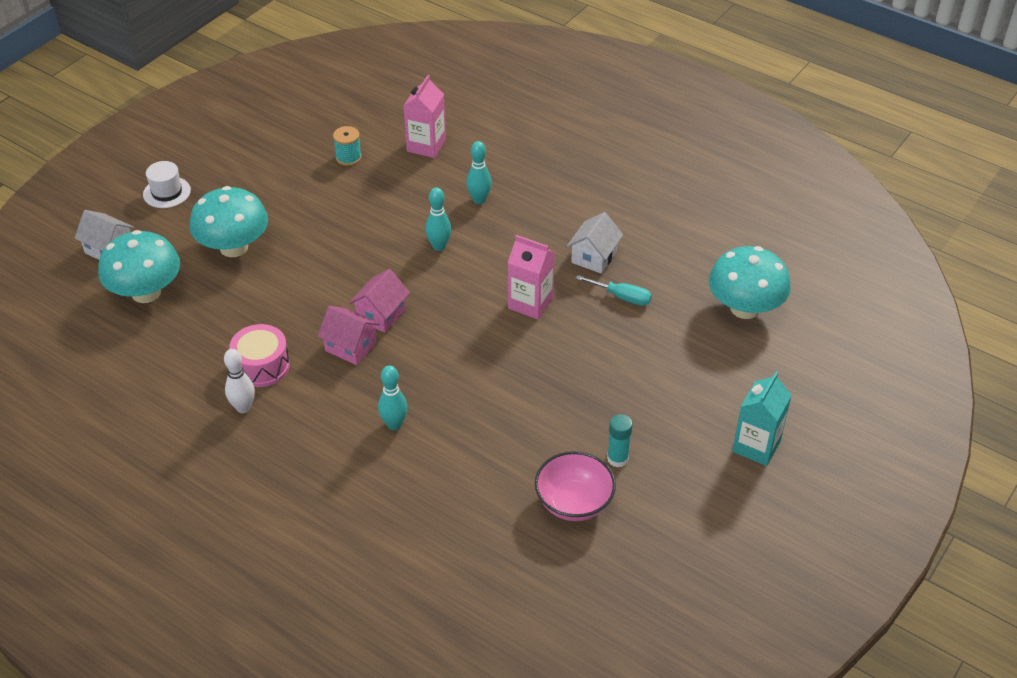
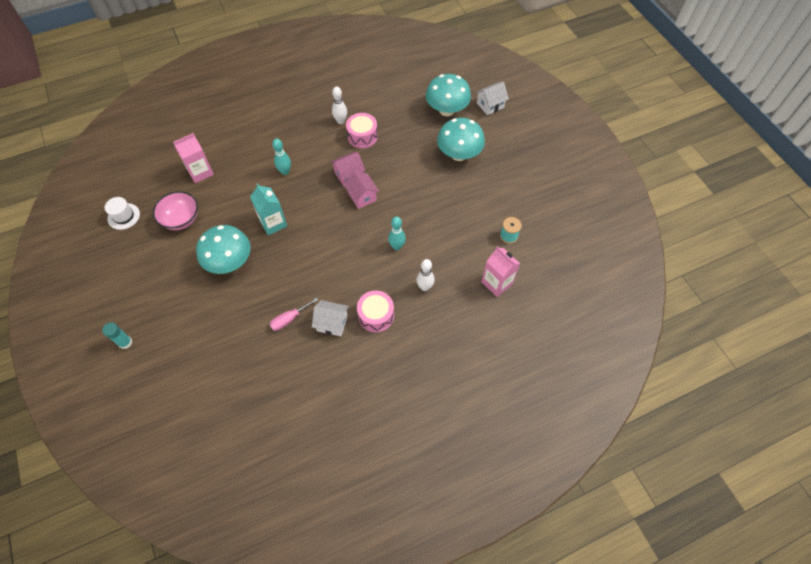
camera: 120 degrees right, 15 degrees up
white hat [143,161,191,208] -> white hat moved to [105,197,140,230]
turquoise bowling pin [466,141,492,204] -> white bowling pin [416,259,435,291]
pink carton [508,235,555,320] -> pink carton moved to [173,133,214,183]
white house [567,212,623,274] -> white house turned 45 degrees counterclockwise [312,300,349,336]
turquoise screwdriver [576,275,652,306] -> pink screwdriver [269,297,318,331]
turquoise glue stick [607,414,633,467] -> turquoise glue stick moved to [102,322,132,349]
turquoise mushroom [709,246,791,319] -> turquoise mushroom moved to [196,225,251,274]
turquoise carton [732,372,792,466] -> turquoise carton moved to [250,183,287,235]
none -> pink drum [357,291,394,333]

